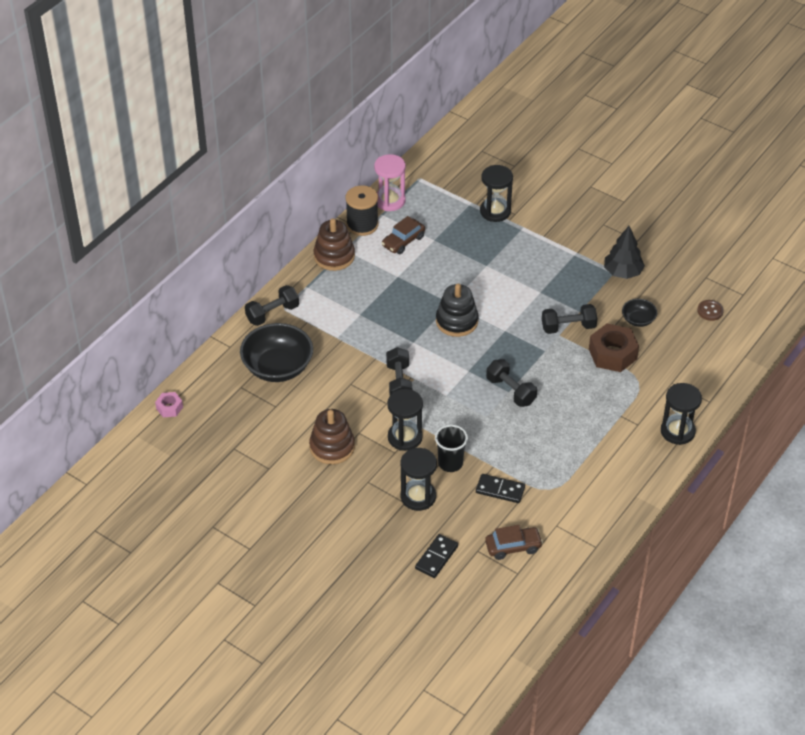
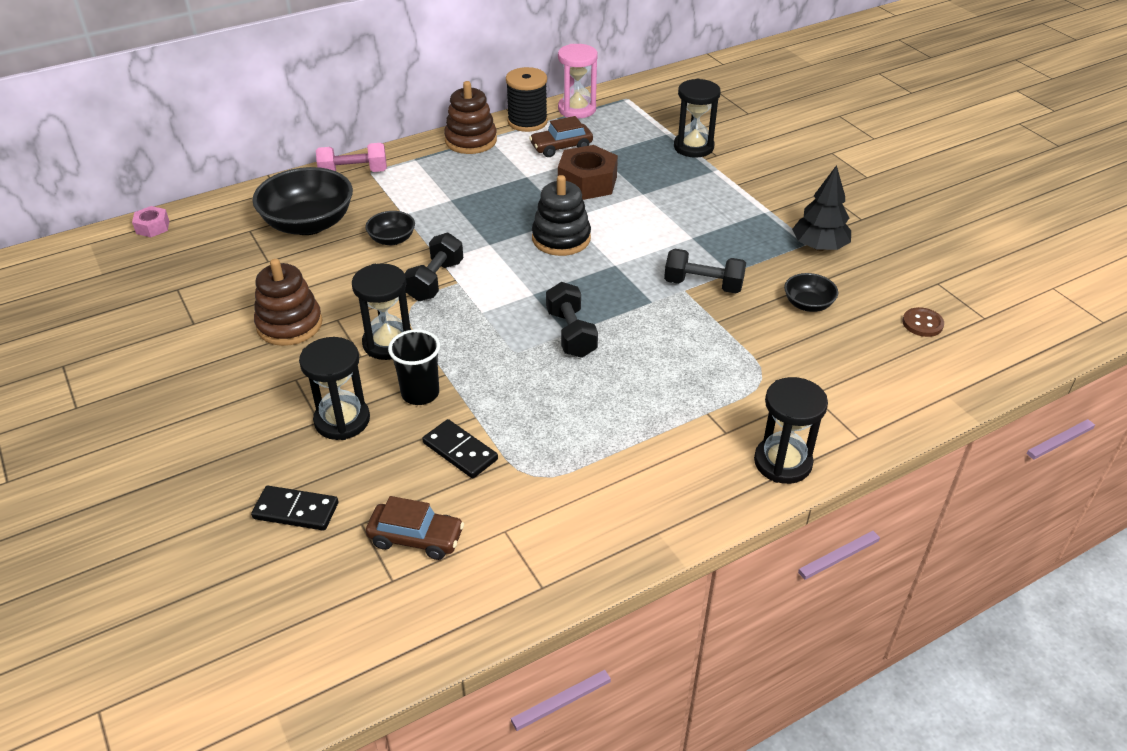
camera: 25 degrees right, 5 degrees down
black dumbbell [245,285,299,326] -> pink dumbbell [316,143,387,172]
black domino [415,534,458,578] -> black domino turned 45 degrees clockwise [251,486,338,531]
brown nut [589,323,639,372] -> brown nut moved to [558,145,618,200]
none -> black bowl [365,211,415,245]

